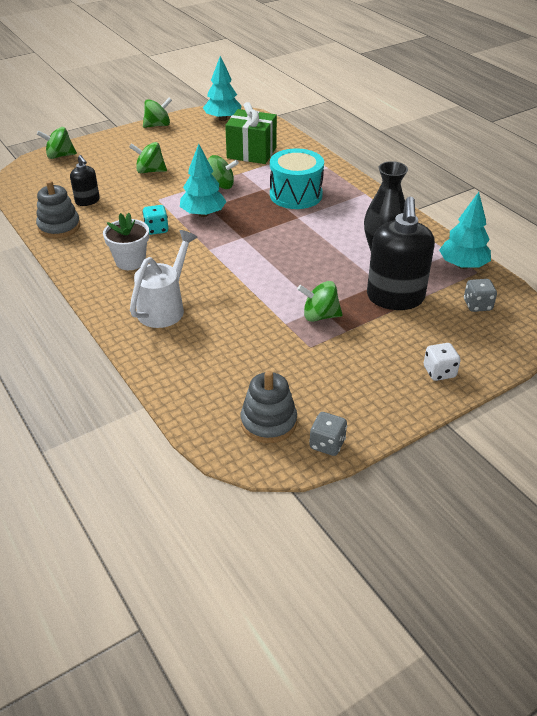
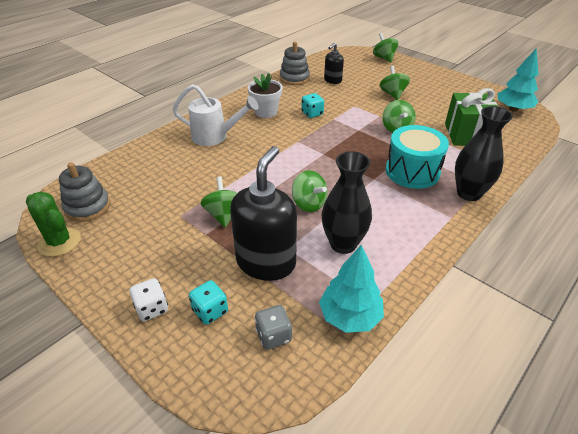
camera: 75 degrees right, 0 degrees up
green spinning top [143,98,172,128] -> green spinning top moved to [292,170,328,212]
turquoise tree [180,144,227,217] -> none
grey dice [309,412,347,456] -> green cactus [26,192,81,257]
black soap dispenser [367,197,435,310] -> black soap dispenser turned 120 degrees clockwise [230,146,297,281]
none -> turquoise dice [189,280,228,325]
none -> black vase [455,106,513,201]

